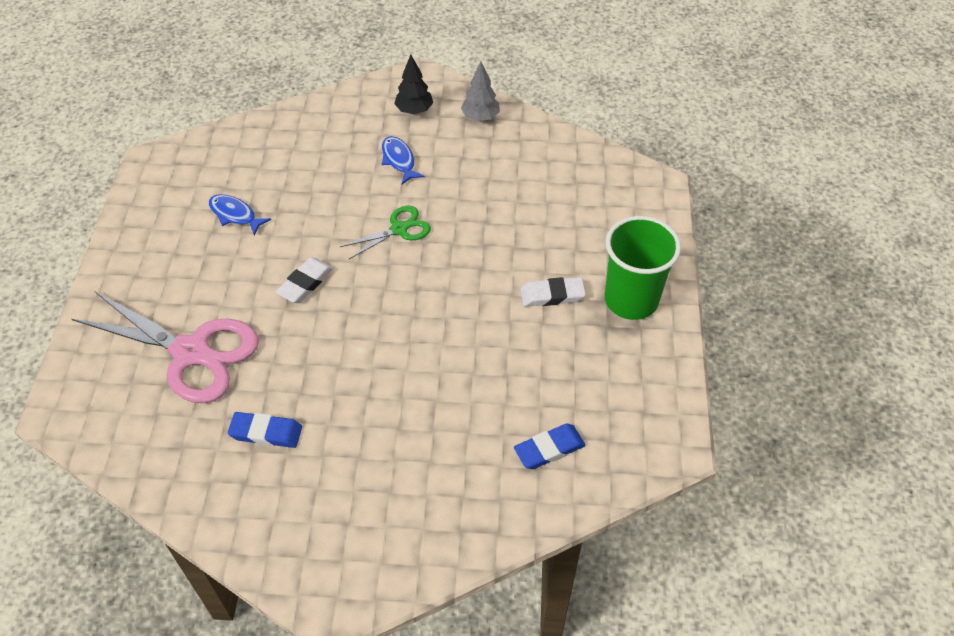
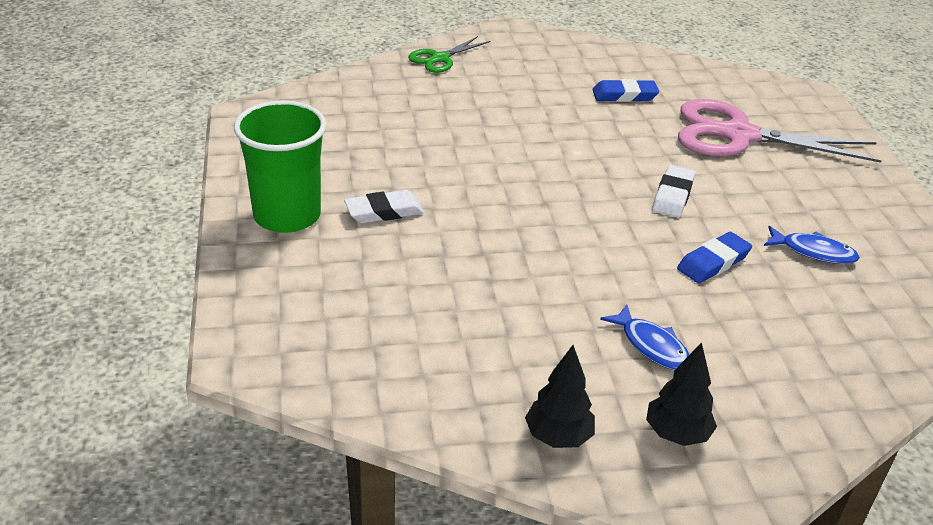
camera: 165 degrees right, 15 degrees down
green scissors [340,206,431,259] -> green scissors moved to [408,36,490,73]
grey tree [461,61,500,121] -> black tree [525,345,595,448]
blue eraser [514,423,586,469] -> blue eraser moved to [677,232,752,284]

